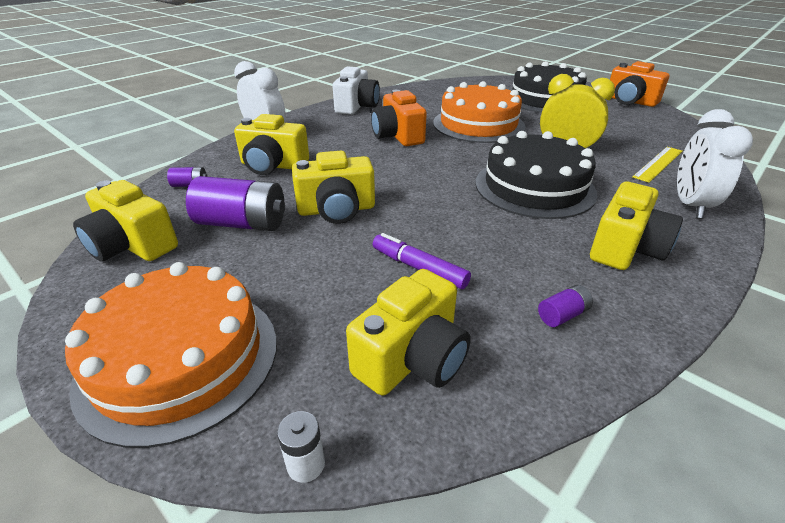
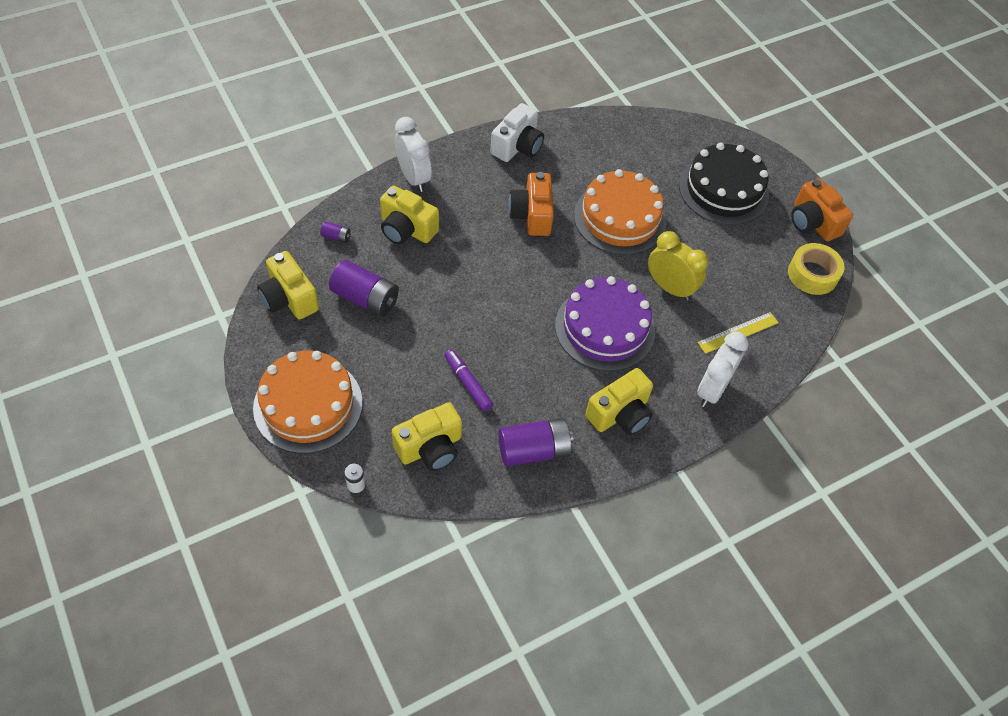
camera: 15 degrees right, 20 degrees up
yellow camera [292,151,375,224] -> none
black cake [475,131,597,219] -> purple cake [555,276,655,371]
purple battery [538,285,593,327] -> purple battery [498,418,573,466], size x2.20
none -> yellow tape [788,243,845,295]

